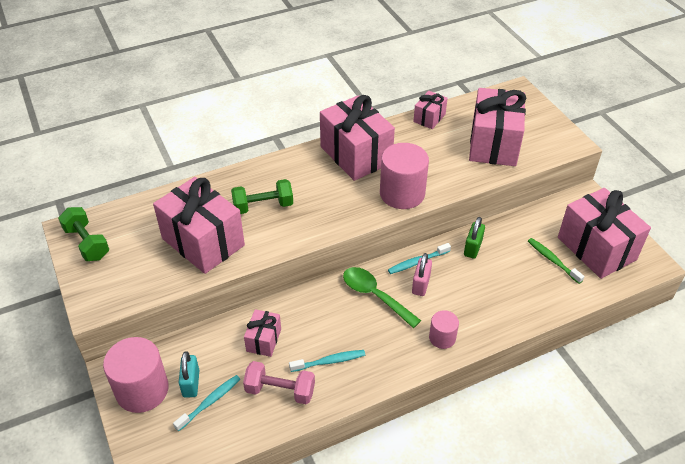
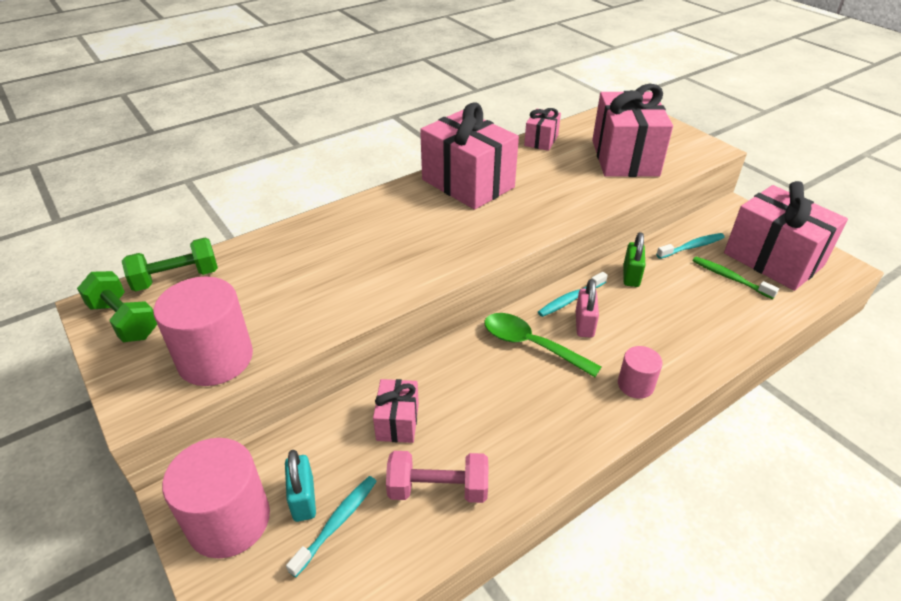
camera: 10 degrees left, 5 degrees down
pink gift [153,177,245,274] -> none
green dumbbell [231,179,293,214] -> green dumbbell moved to [122,238,218,291]
turquoise toothbrush [289,350,365,372] -> turquoise toothbrush moved to [656,233,725,259]
pink cylinder [380,143,429,209] -> pink cylinder moved to [154,276,253,386]

